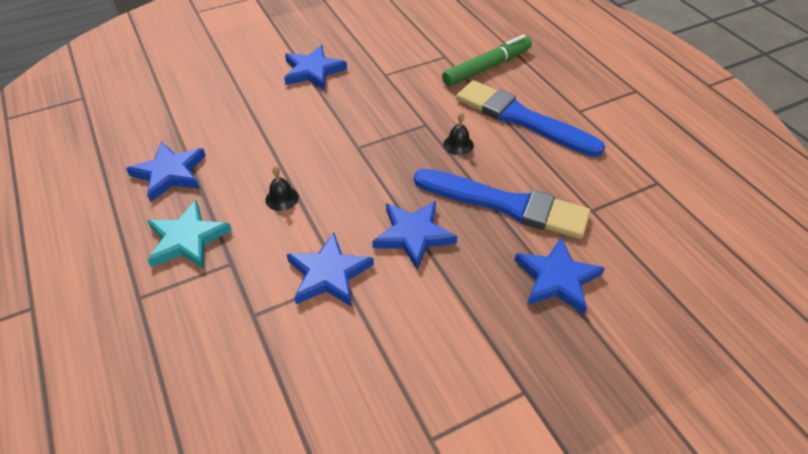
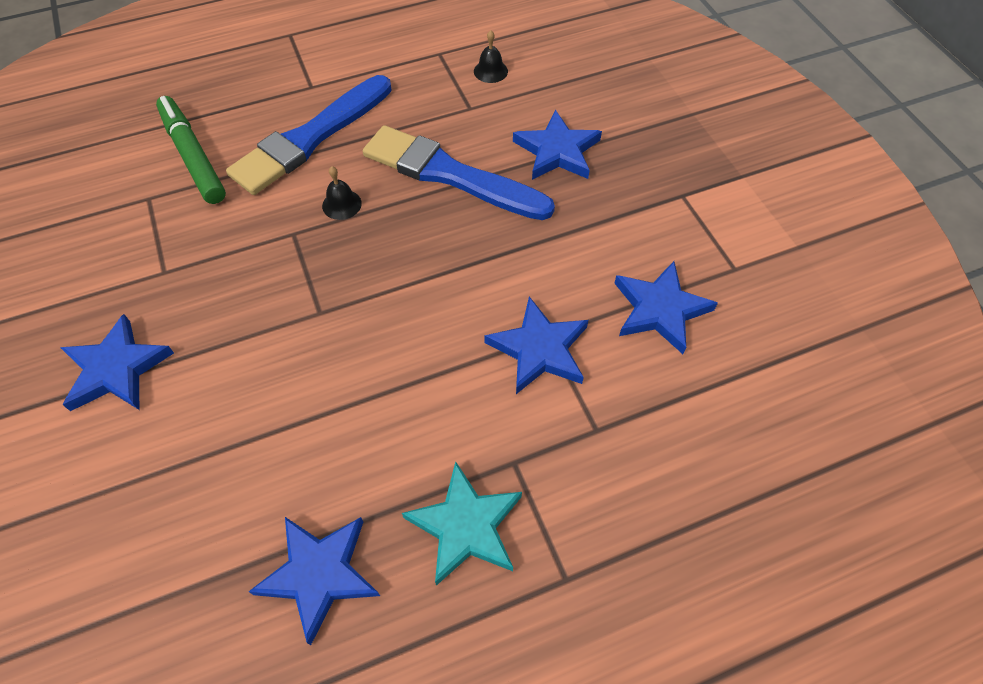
camera: 85 degrees left, 10 degrees up
black bell [265,166,299,211] -> black bell moved to [474,30,508,83]
blue star [372,201,457,270] -> blue star moved to [614,261,718,354]
blue brush [414,169,591,239] -> blue brush turned 90 degrees counterclockwise [363,125,555,220]

